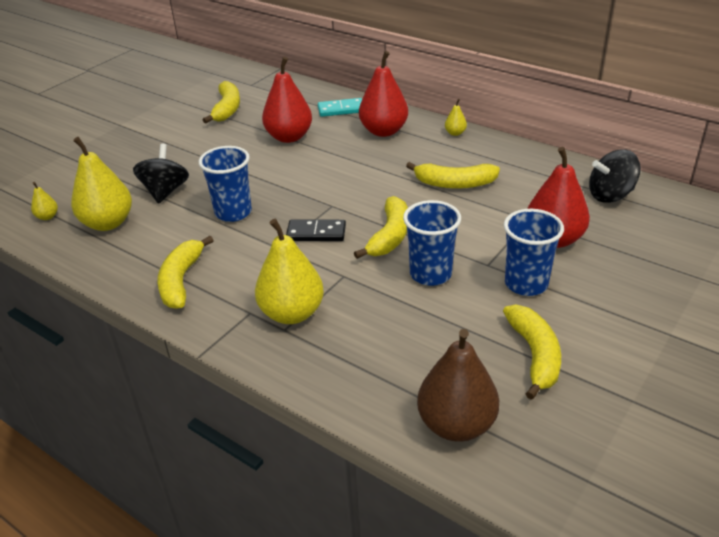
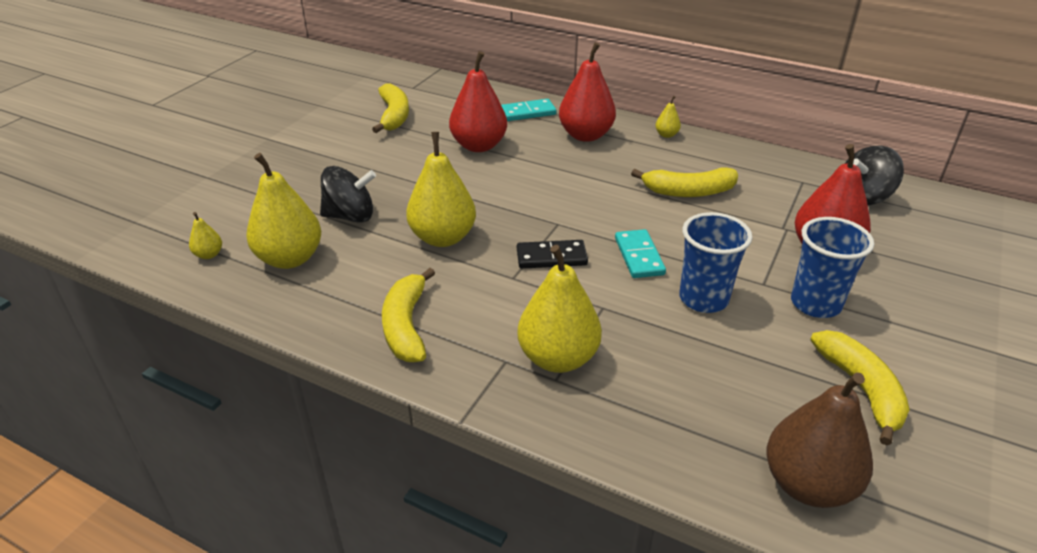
camera: 10 degrees left, 0 degrees up
black spinning top [133,144,189,204] -> black spinning top turned 90 degrees clockwise [320,166,376,223]
blue cup [199,146,252,222] -> yellow pear [406,132,476,247]
yellow banana [354,196,408,259] -> turquoise domino [615,229,666,278]

